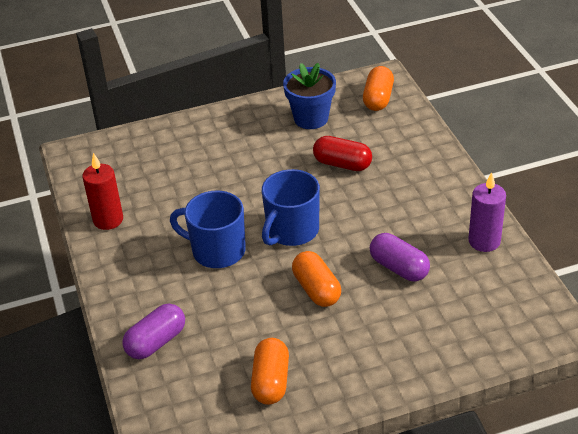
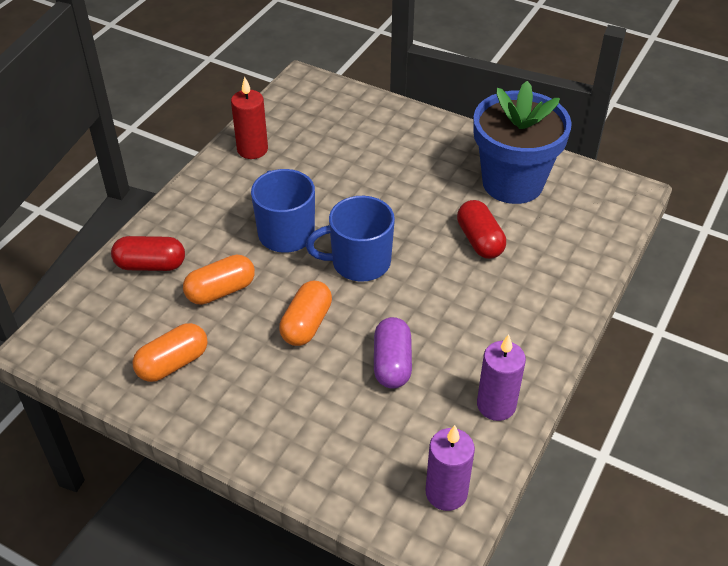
camera: 45 degrees right, 5 degrees up
purple capsule [122,304,185,359] -> red capsule [111,236,185,271]
blue flower pot [283,63,336,129] -> blue flower pot [473,81,572,204], size x1.54
orange capsule [363,66,394,111] -> orange capsule moved to [183,255,255,305]
none -> purple candle [426,425,475,511]

